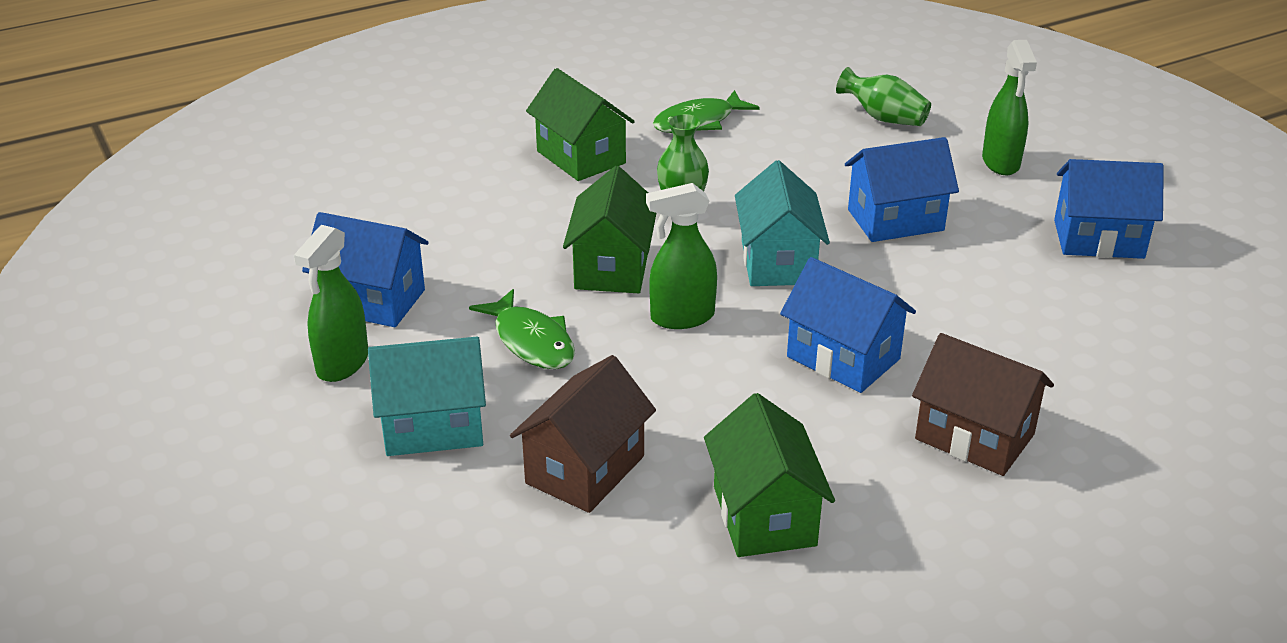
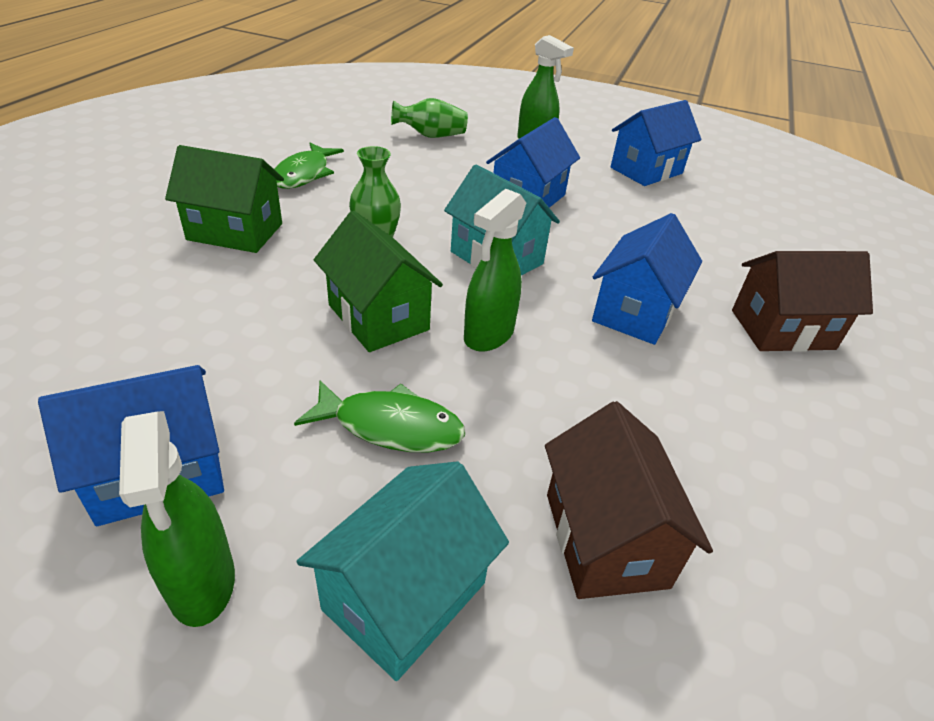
camera: 45 degrees left, 5 degrees up
green house [704,393,835,557] -> none
blue house [780,257,916,393] -> blue house turned 60 degrees counterclockwise [592,213,702,345]

